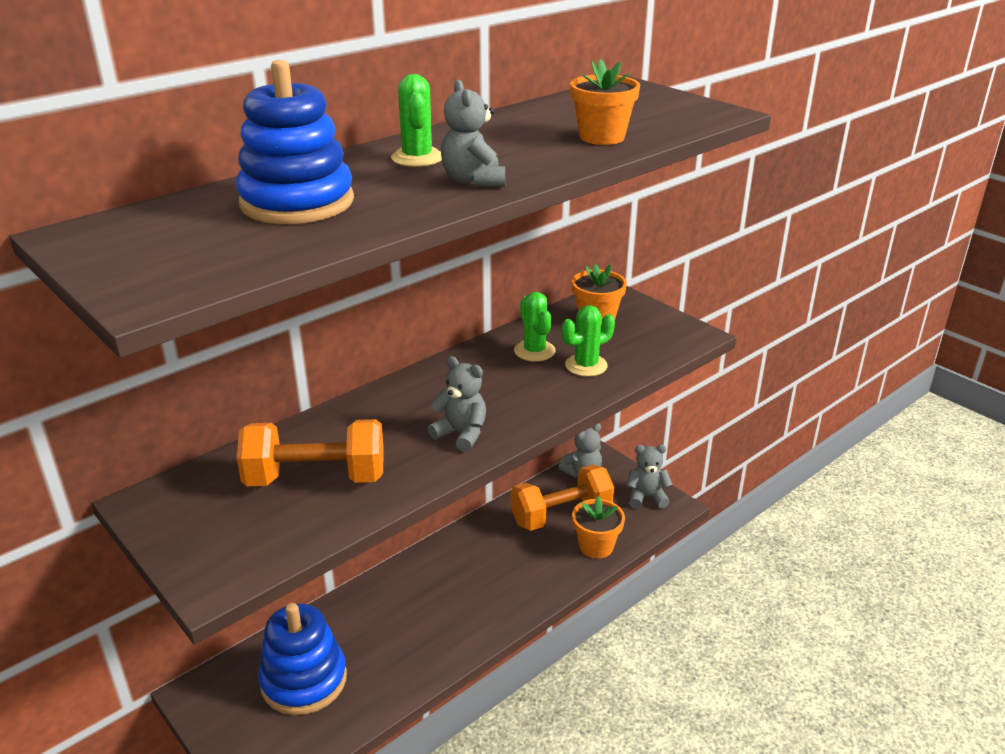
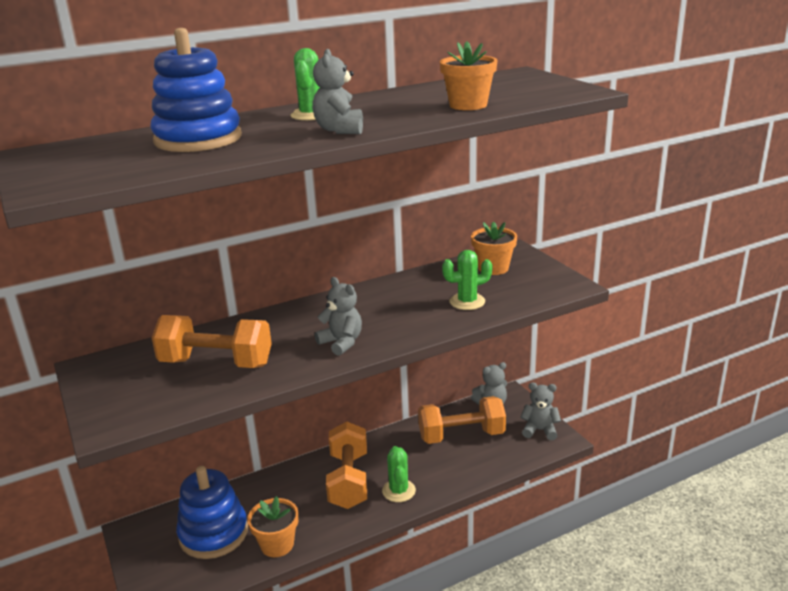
camera: 15 degrees right, 5 degrees down
green cactus [514,292,555,362] -> green cactus moved to [382,446,416,502]
orange flower pot [572,496,625,559] -> orange flower pot moved to [247,496,299,557]
none -> orange dumbbell [326,421,367,509]

